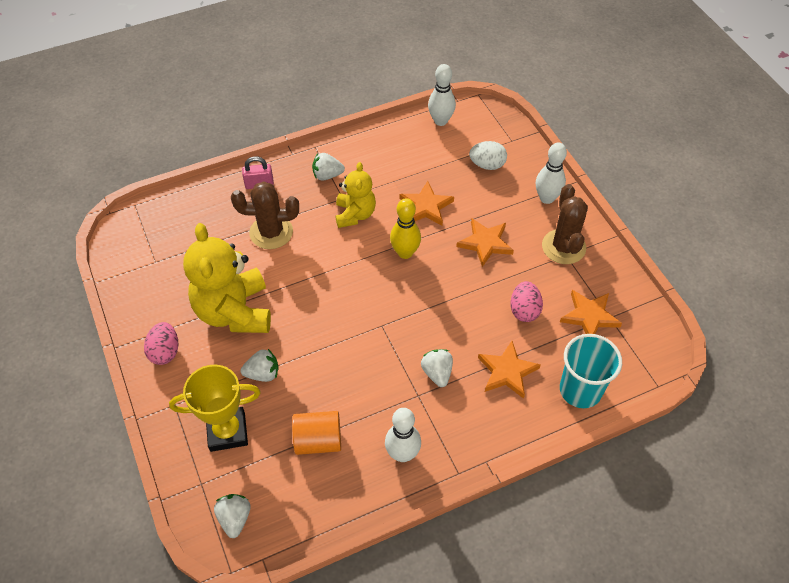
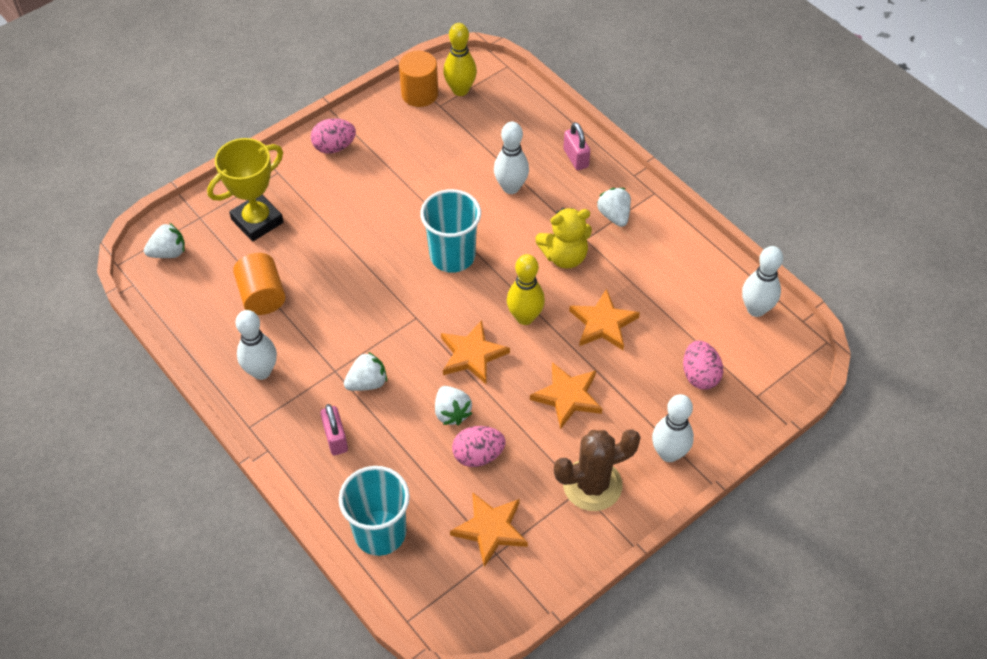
camera: 75 degrees right, 0 degrees up
yellow trophy [169,365,261,452] -> yellow trophy turned 75 degrees clockwise [207,138,284,242]
yellow teddy bear [183,223,271,333] -> none
brown cactus [231,181,299,249] -> white bowling pin [494,122,529,194]
white strawberry [240,349,278,382] -> white strawberry moved to [435,386,473,425]
white egg [469,141,507,170] -> pink egg [683,341,723,390]
orange star [478,341,541,399] -> orange star moved to [441,320,510,384]
none -> pink padlock [320,404,348,455]
none -> orange cylinder [399,51,438,107]
none -> turquoise cup [420,189,481,273]
none -> yellow bowling pin [443,23,477,96]

